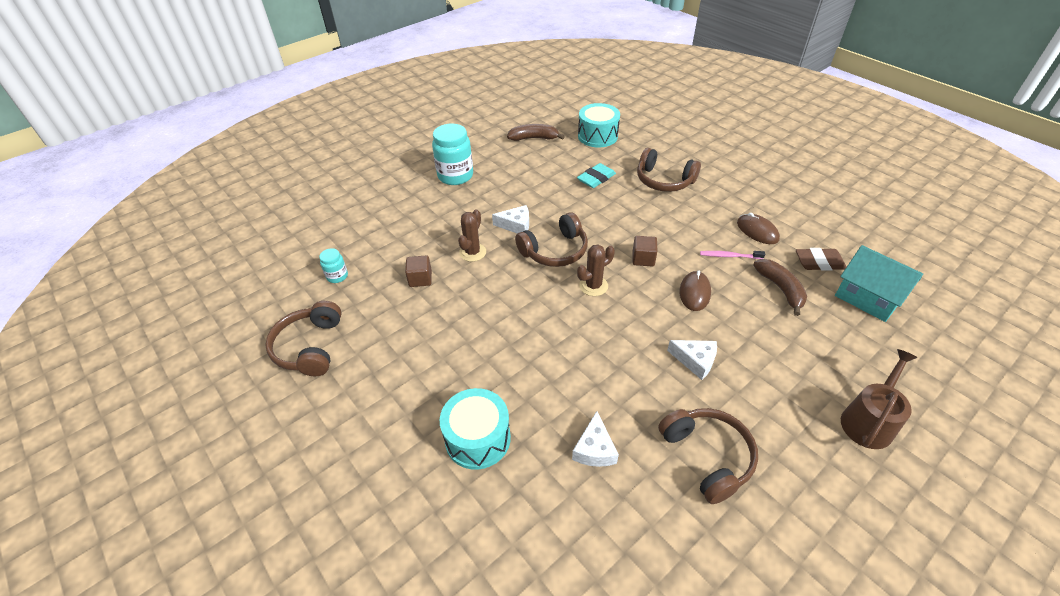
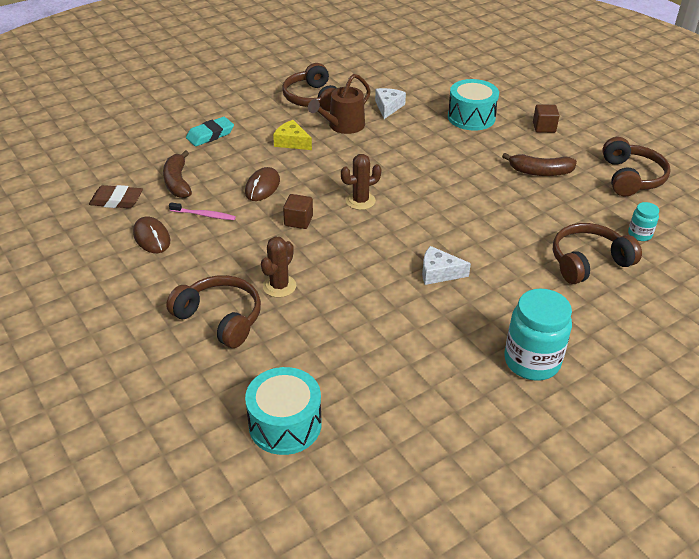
camera: 175 degrees left, 5 degrees down
brown cube [405,255,432,287] -> brown cube moved to [533,104,559,133]
brown cactus [458,209,486,262] -> brown cactus moved to [261,237,296,298]
brown banana [507,124,565,141] -> brown banana moved to [502,153,577,176]
brown headphones [515,212,588,267] -> brown headphones moved to [553,223,642,284]
turquoise eraser [577,163,616,188] -> turquoise eraser moved to [186,117,234,146]
white cheese [667,340,717,380] -> yellow cheese [273,120,312,150]
turquoise house [835,245,923,322] -> none
brown watering can [841,349,917,449] -> brown watering can moved to [308,74,371,134]

